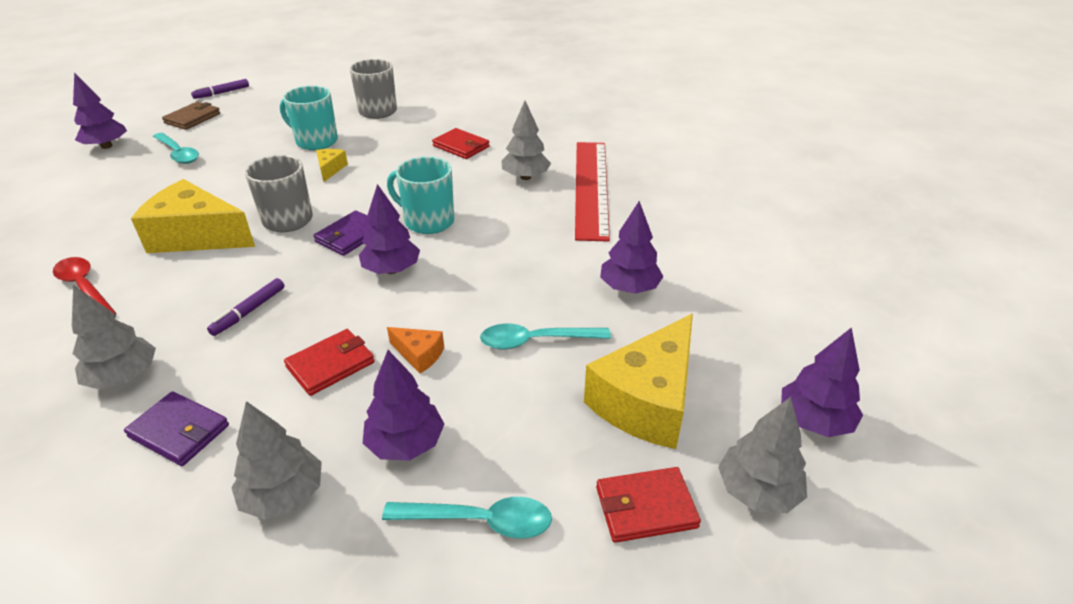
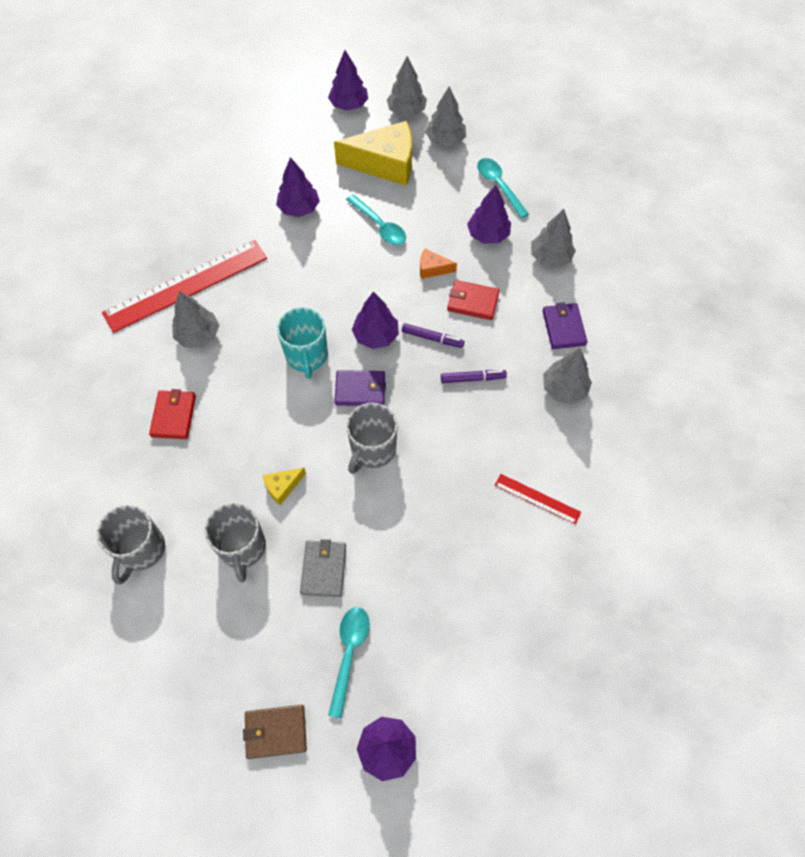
camera: 125 degrees left, 25 degrees up
red spoon [53,257,116,314] -> red ruler [494,474,581,524]
yellow cheese [131,179,255,253] -> none
purple marker [191,79,249,99] -> purple marker moved to [402,323,465,348]
turquoise mug [280,86,338,150] -> grey mug [204,503,266,583]
orange cheese [387,327,444,373] -> orange cheese turned 75 degrees counterclockwise [420,249,457,279]
red wallet [596,467,701,543] -> grey tree [425,86,466,147]
none -> grey wallet [300,539,346,597]

